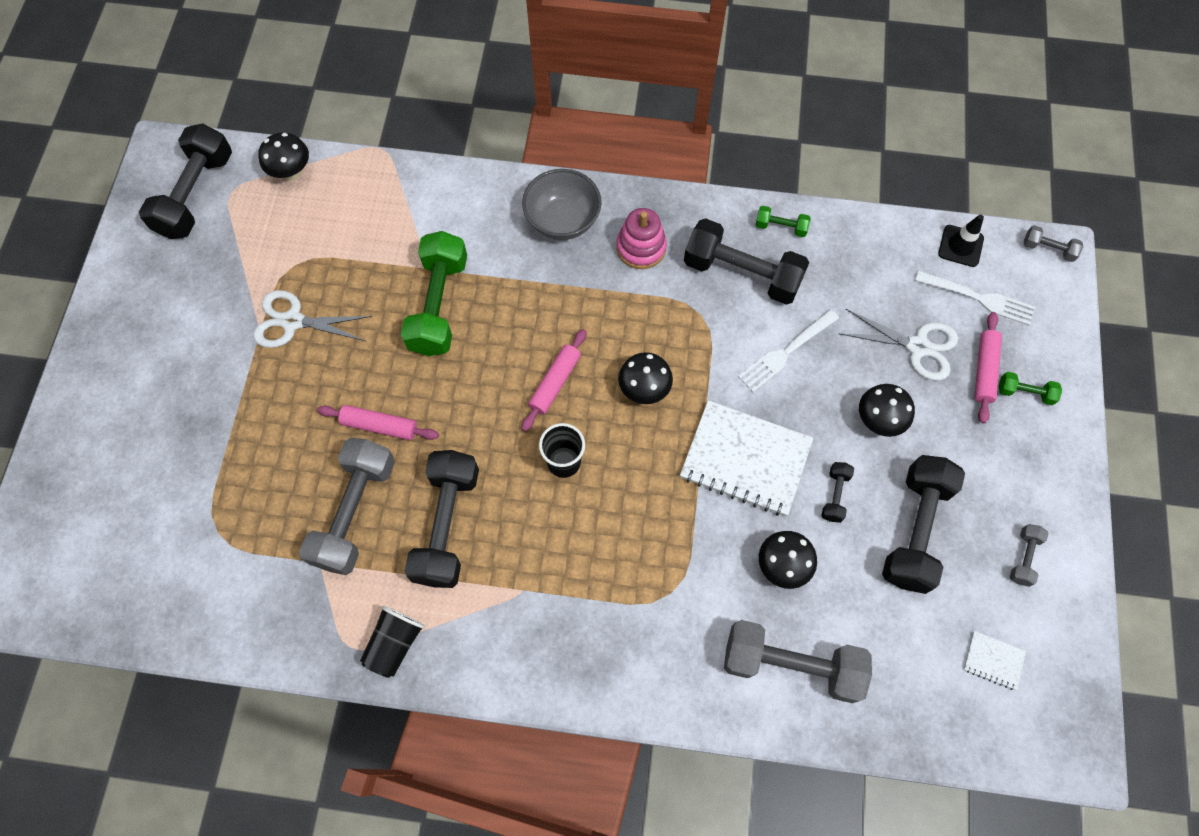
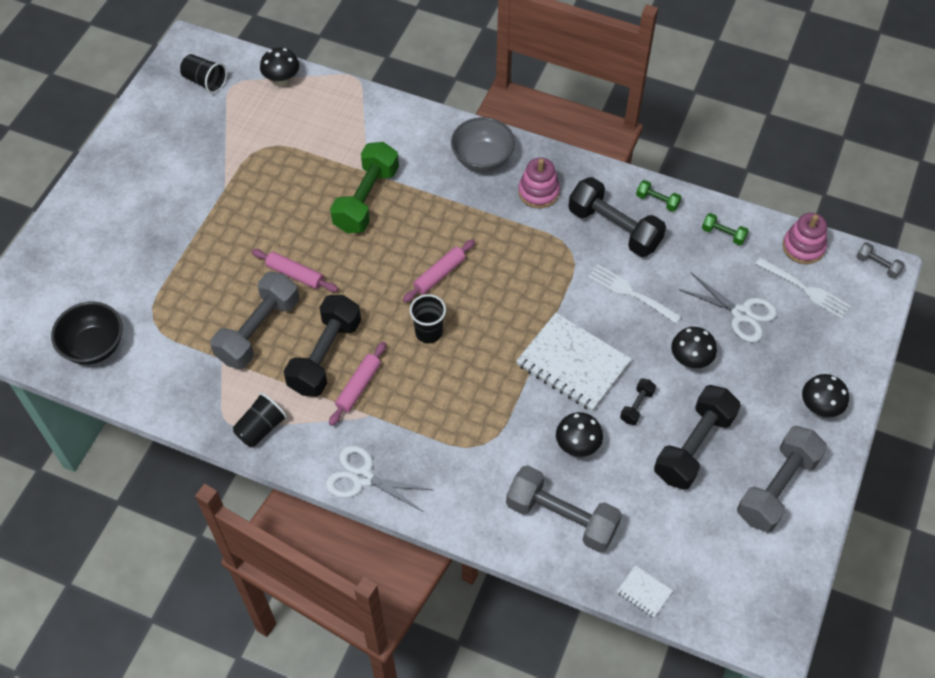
camera: 15 degrees right, 10 degrees down
black dumbbell [139,123,232,239] -> black cup [180,54,227,93]
white scissors [253,290,372,348] -> white scissors moved to [325,445,433,512]
black mushroom [618,352,673,404] -> black mushroom moved to [802,374,849,417]
white fork [738,309,839,392] -> white fork turned 60 degrees clockwise [588,265,682,324]
black traffic cone [938,215,984,267] -> pink stacking toy [783,213,827,264]
white notebook [963,631,1026,690] -> white notebook moved to [617,565,673,618]
pink rolling pin [975,312,1002,423] -> pink rolling pin moved to [329,342,386,426]
green dumbbell [998,372,1062,405] -> green dumbbell moved to [702,213,749,245]
grey dumbbell [1010,524,1049,587] -> grey dumbbell [737,426,827,532], size x2.21
none -> black bowl [51,302,123,365]

